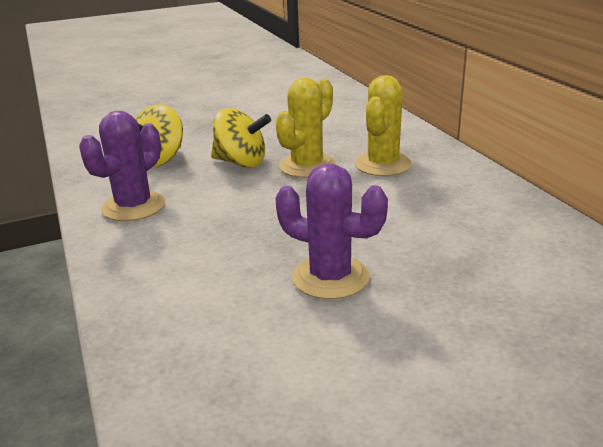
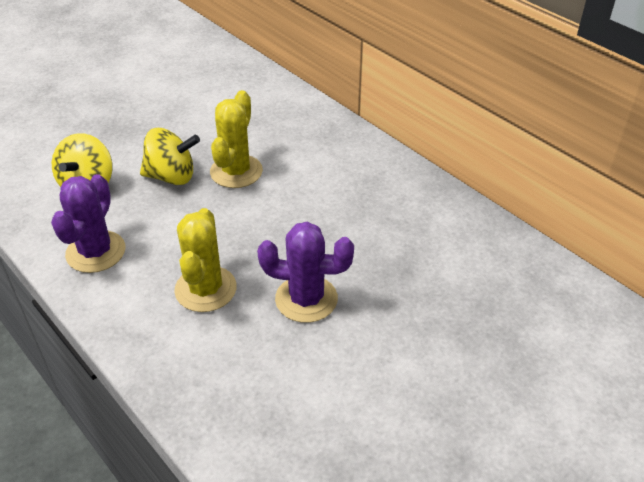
camera: 20 degrees left, 15 degrees up
yellow cactus [355,75,412,176] -> yellow cactus moved to [174,208,237,312]

